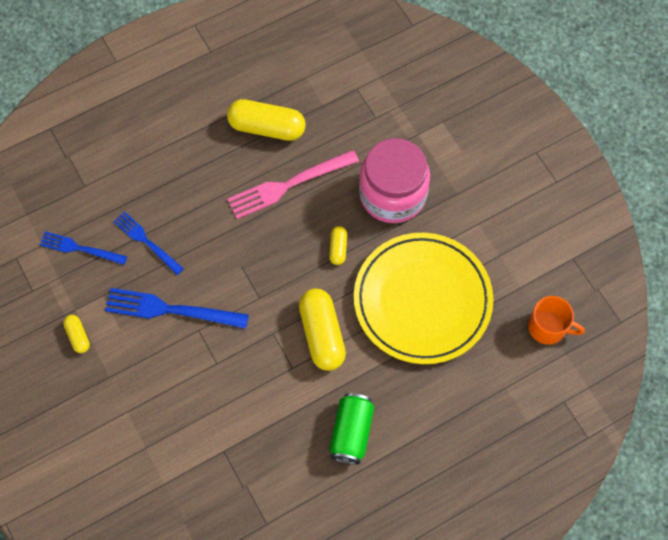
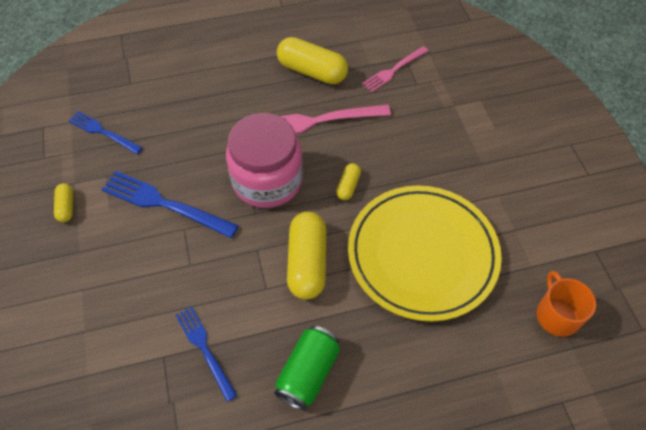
camera: 15 degrees right, 10 degrees down
blue fork [113,211,184,275] -> blue fork moved to [176,306,237,402]
pink jar [359,138,430,223] -> pink jar moved to [226,113,303,208]
orange mug [528,296,585,345] -> orange mug turned 135 degrees counterclockwise [537,271,596,337]
none -> pink fork [362,46,429,92]

